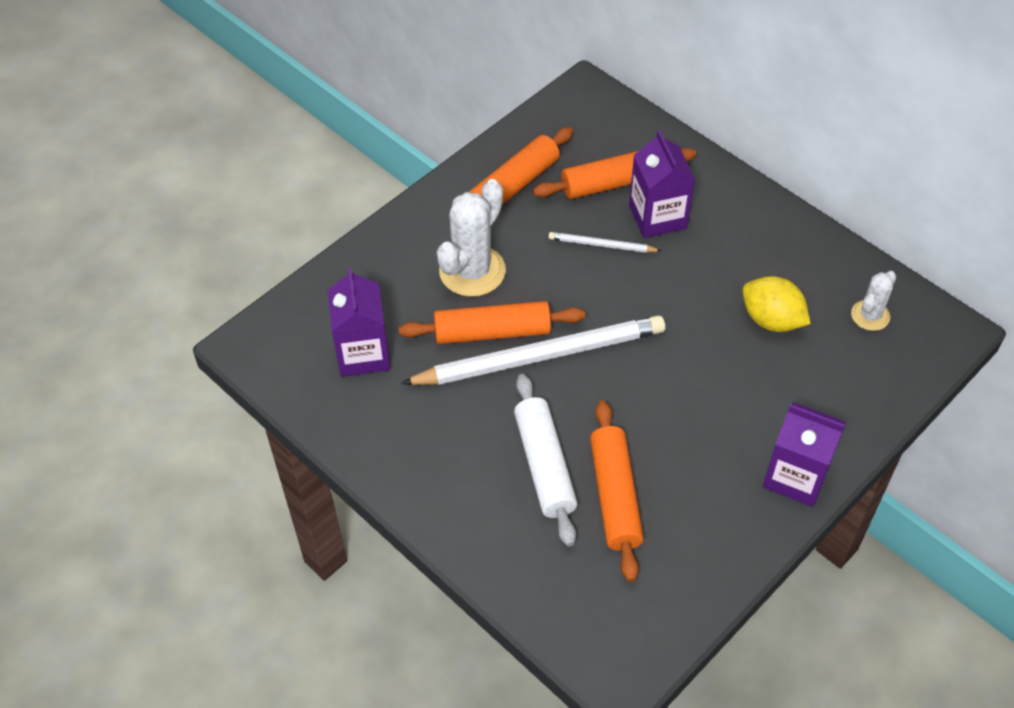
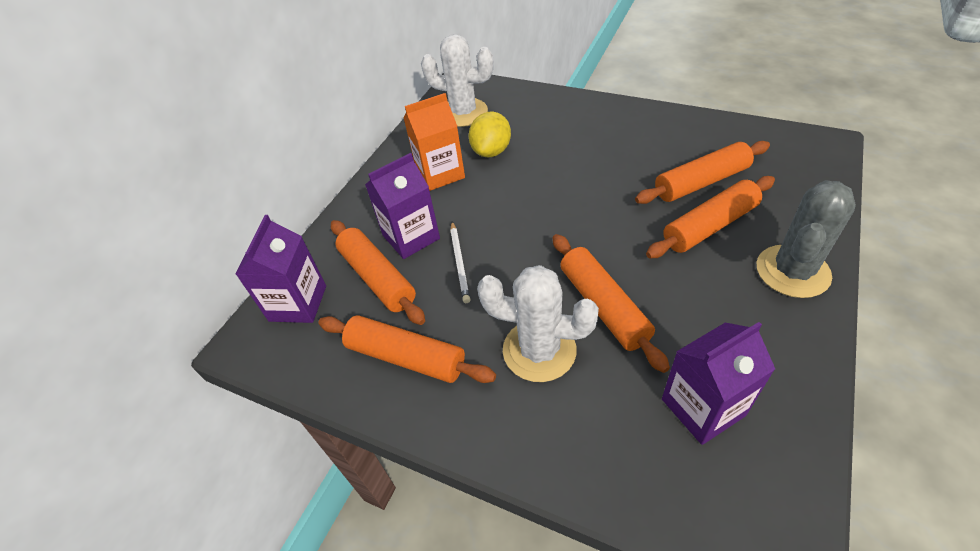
camera: 105 degrees left, 5 degrees down
white pencil [401,315,665,385] -> none
white rolling pin [514,374,578,546] -> orange rolling pin [646,176,775,258]
purple carton [763,402,846,507] -> purple carton moved to [236,215,326,323]
white cactus [851,271,896,331] -> white cactus [421,34,494,127], size x1.77
none -> orange carton [404,93,465,191]
none -> grey cactus [756,180,856,298]

